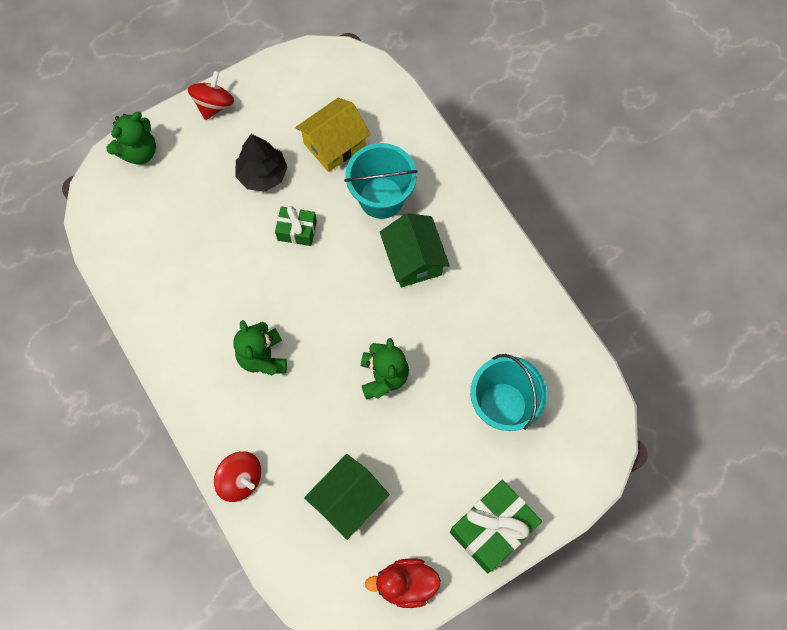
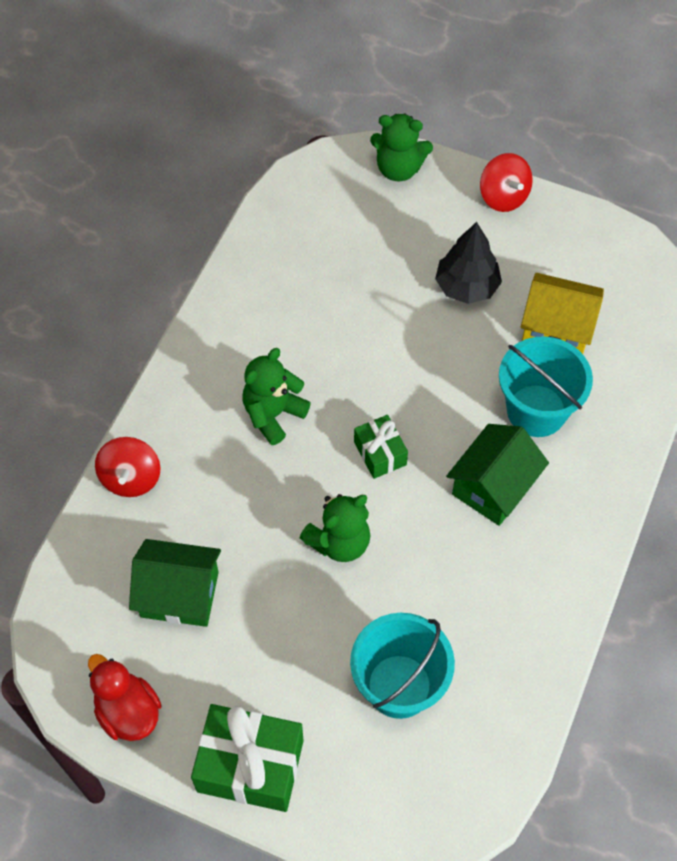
camera: 55 degrees right, 10 degrees down
red spinning top [188,71,234,120] -> red spinning top turned 75 degrees clockwise [480,153,533,212]
green gift [275,206,317,246] -> green gift moved to [354,415,408,479]

